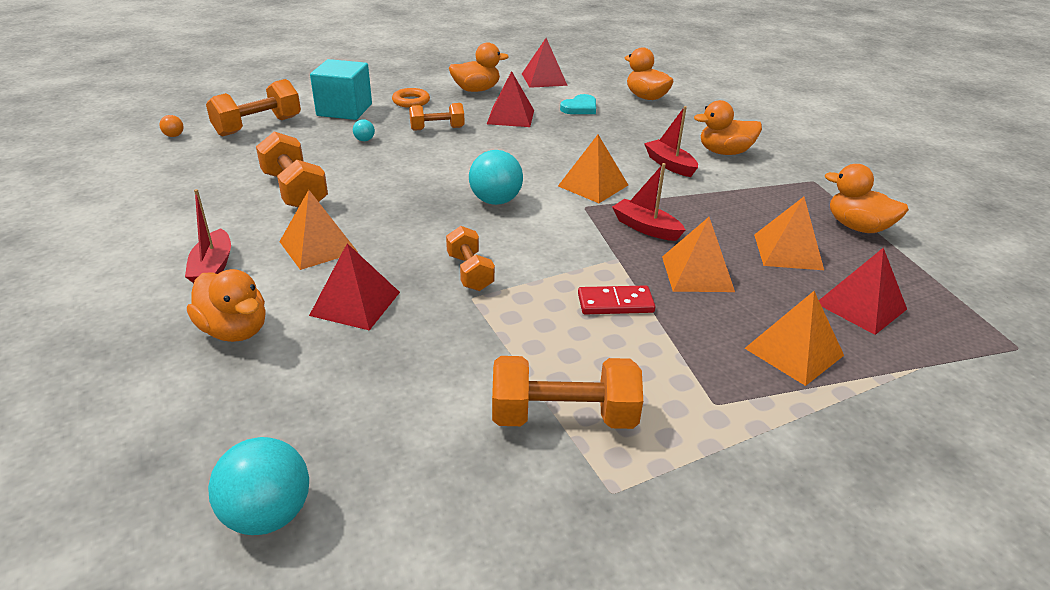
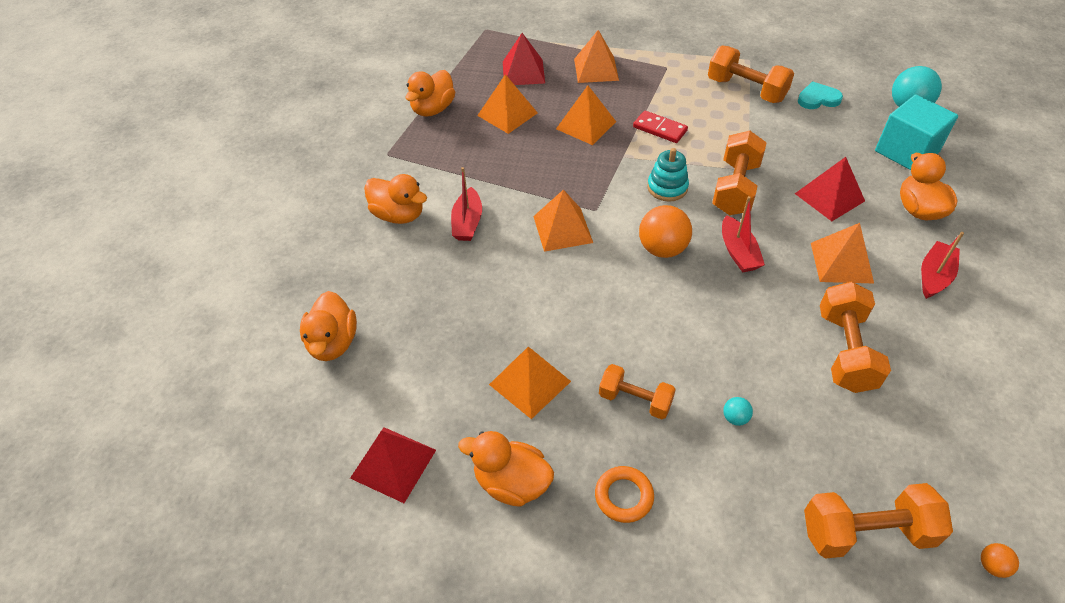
camera: 140 degrees left, 15 degrees up
turquoise cube [310,59,372,120] -> turquoise cube moved to [875,95,958,170]
orange dumbbell [446,226,495,291] -> orange dumbbell [712,130,767,215], size x1.54
turquoise ball [469,150,523,205] -> orange ball [639,205,692,258]
red pyramid [487,71,534,127] -> orange pyramid [489,347,571,419]
turquoise heart [560,94,596,114] -> turquoise heart moved to [798,82,843,109]
red boat [612,163,686,241] -> red boat moved to [722,196,765,273]
orange duck [825,164,909,233] -> orange duck turned 45 degrees clockwise [405,70,455,117]
none -> turquoise stacking toy [647,148,689,201]

